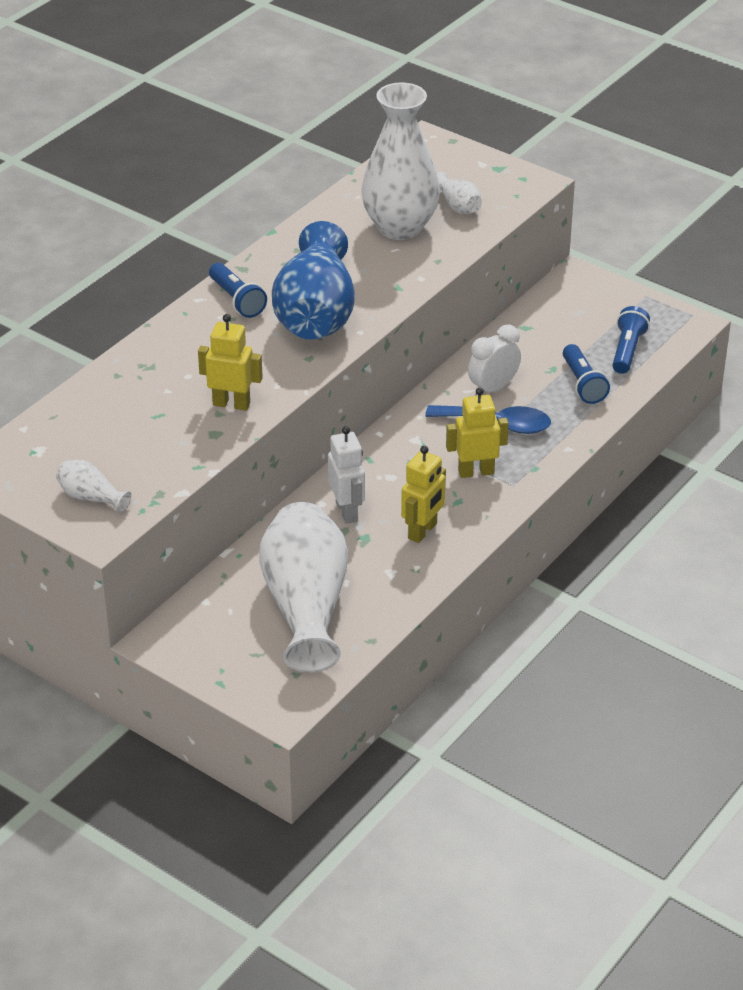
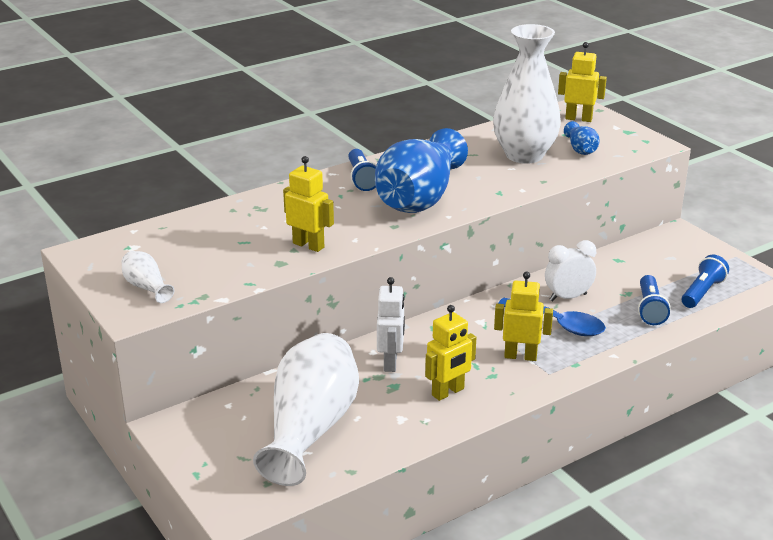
camera: 20 degrees right, 10 degrees down
white vase [437,172,482,214] -> blue vase [564,121,600,155]
none -> yellow robot [558,42,607,122]

